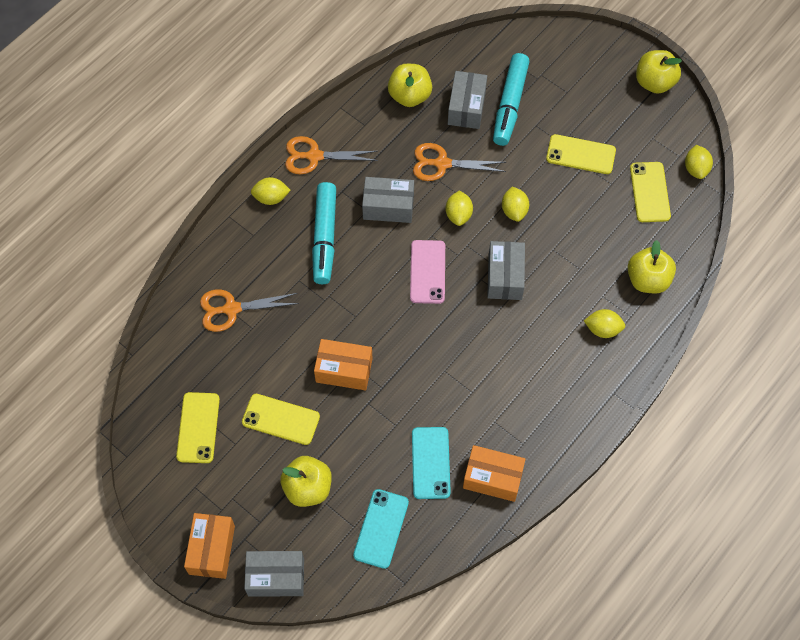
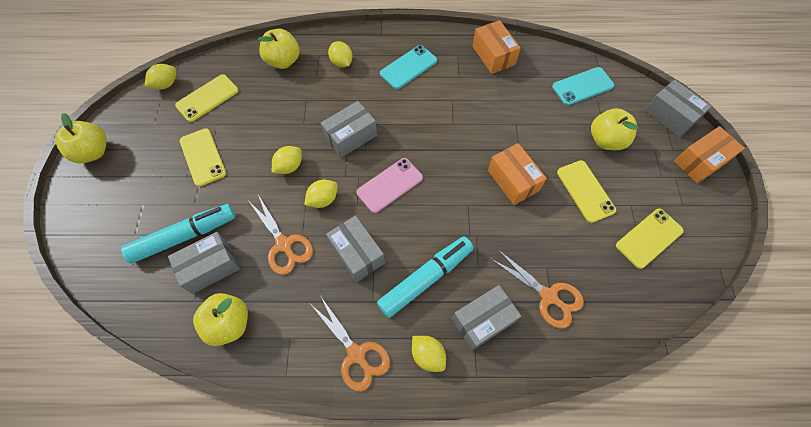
camera: 130 degrees left, 0 degrees up
turquoise phone [412,427,451,499] -> turquoise phone moved to [380,45,437,89]
none -> grey box [452,285,521,350]

